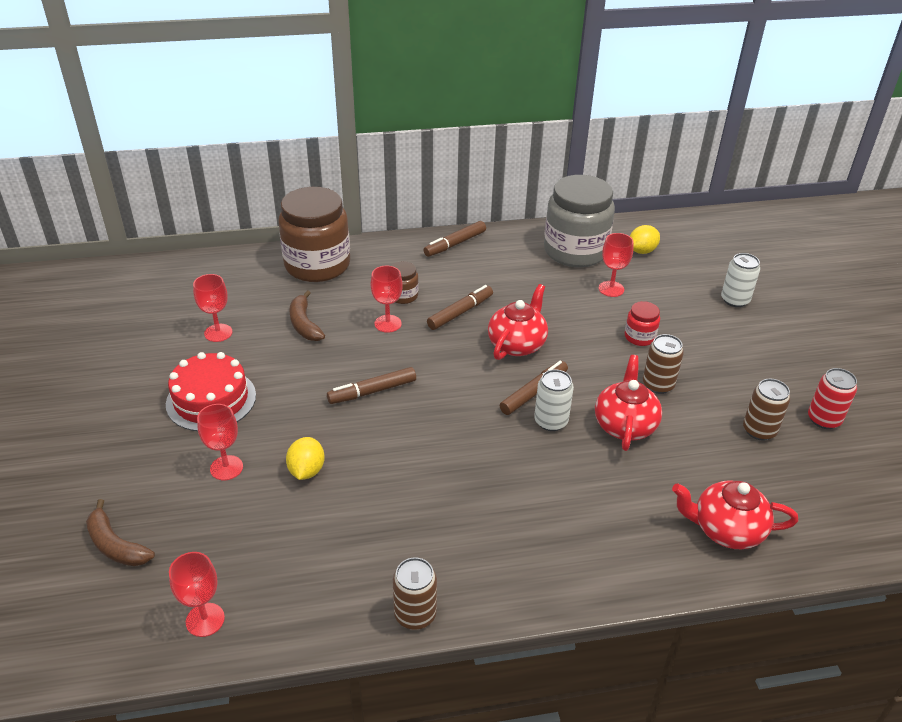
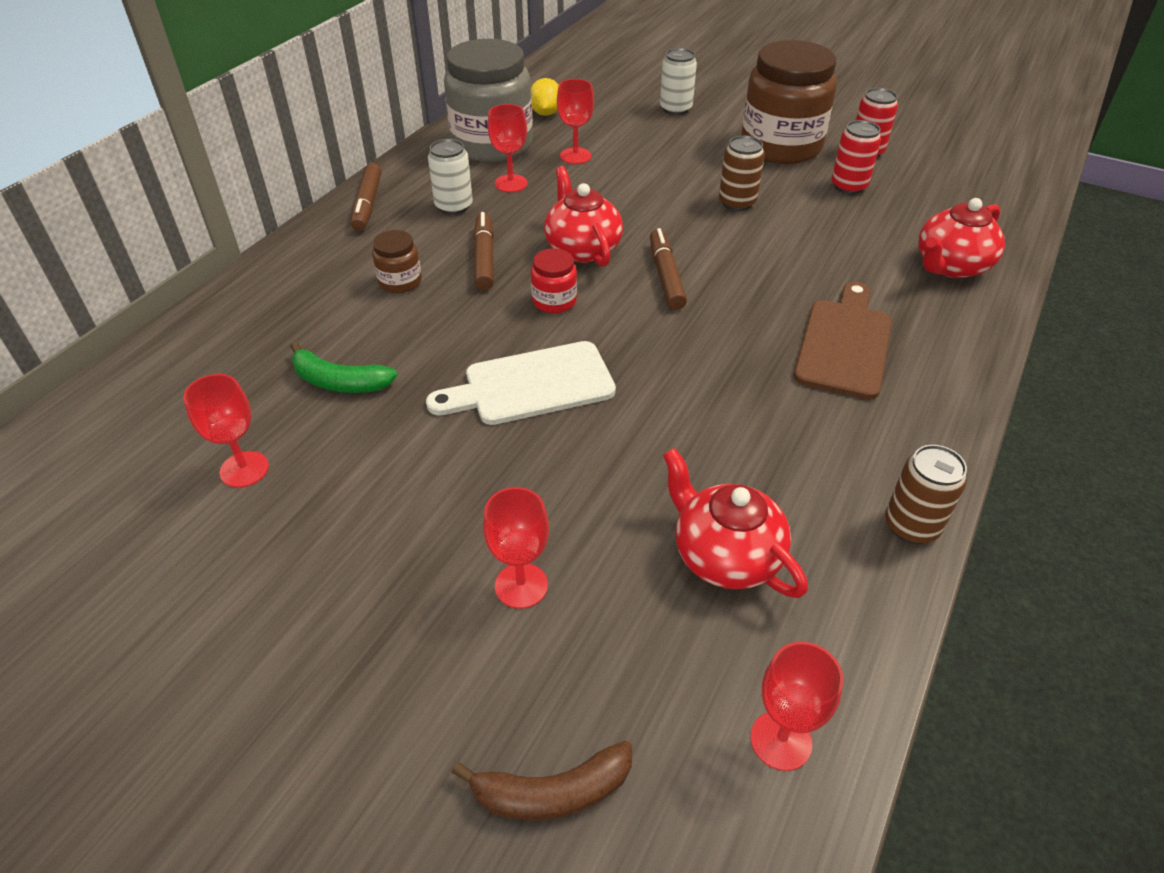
camera: 50 degrees left, 5 degrees up
red cake [166,352,256,431] -> none
brown jar [278,187,350,282] -> brown jar moved to [741,40,837,164]
yellow lemon [286,437,325,480] -> none
brown banana [289,290,325,341] -> green banana [290,342,397,393]
brown marker [327,367,416,404] -> white cutting board [426,341,616,425]
red goblet [371,266,403,333] -> red goblet moved to [488,104,528,192]
white can [534,370,574,431] -> white can moved to [428,139,473,215]
red teapot [595,355,662,451] -> red teapot moved to [663,448,808,598]
red jar [625,301,660,346] -> red jar moved to [531,248,577,313]
brown can [743,379,790,441] -> red can [831,120,881,194]
none -> brown cutting board [794,282,892,400]

